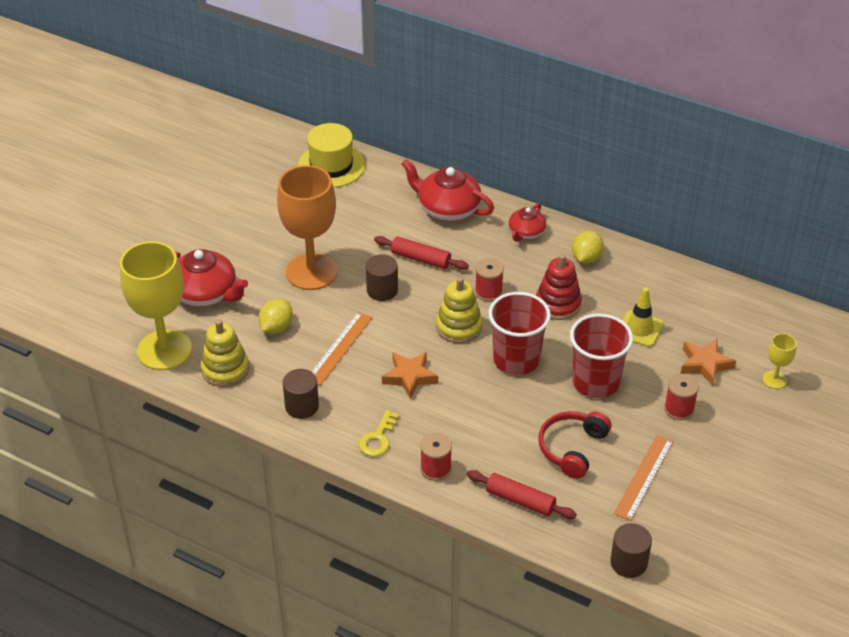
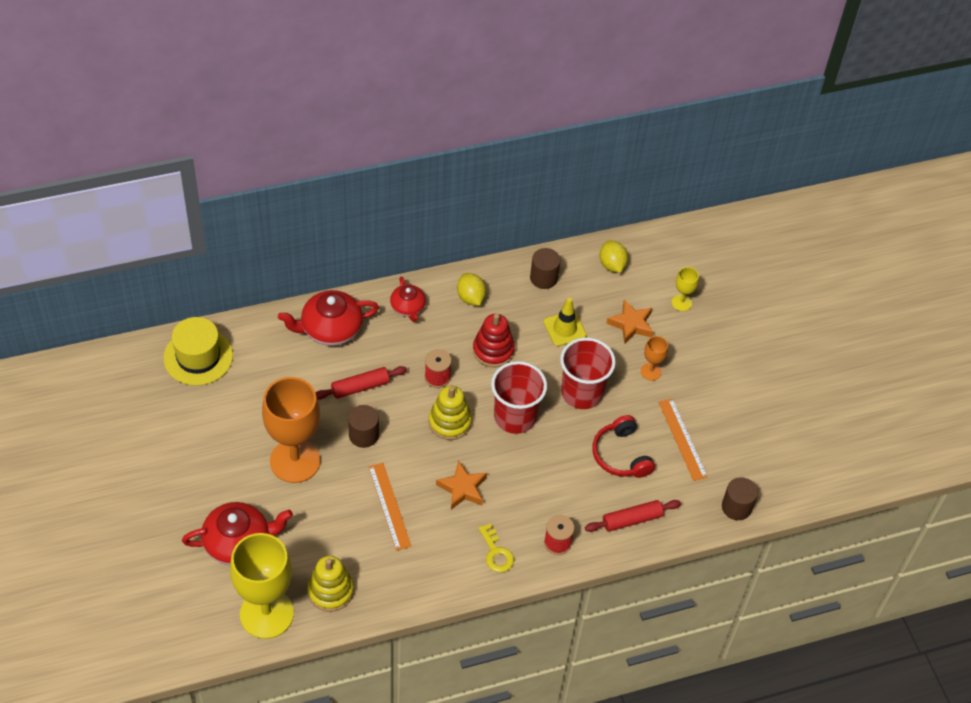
camera: 50 degrees left, 10 degrees up
yellow lemon [258,299,293,334] -> yellow lemon moved to [600,240,628,273]
brown cylinder [283,369,319,419] -> brown cylinder moved to [530,248,561,289]
red spool [664,374,699,420] -> orange goblet [641,336,668,381]

